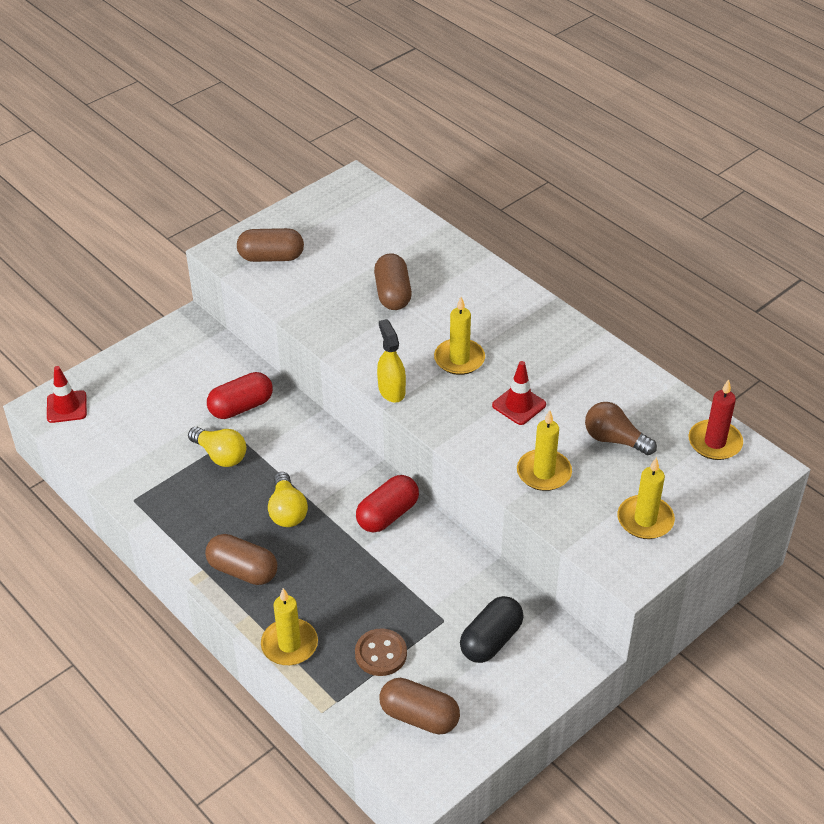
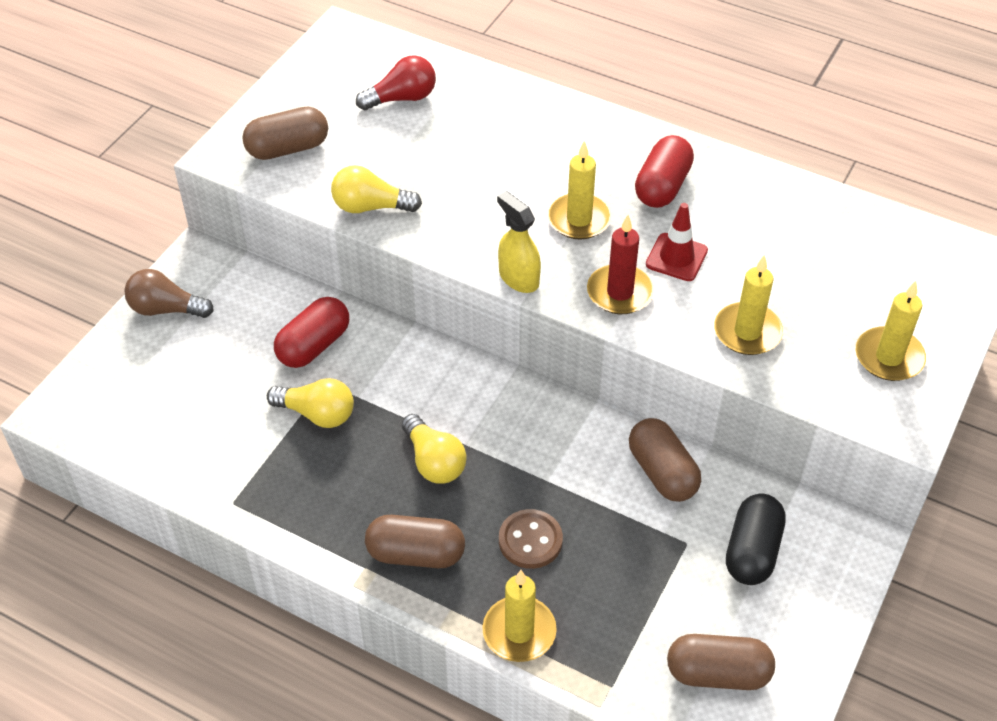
camera: 20 degrees left, 5 degrees up
red traffic cone [47,366,87,423] -> none
brown button [355,628,407,676] -> brown button moved to [499,509,563,569]
red capsule [356,475,419,532] -> red capsule moved to [635,135,694,208]
brown capsule [374,253,412,310] -> brown capsule moved to [629,418,701,502]
brown light bulb [585,402,657,455] -> brown light bulb moved to [124,269,214,318]
red candle [689,379,743,460] -> red candle moved to [587,215,654,314]
none -> yellow light bulb [331,165,422,213]
none -> red light bulb [356,55,436,110]

